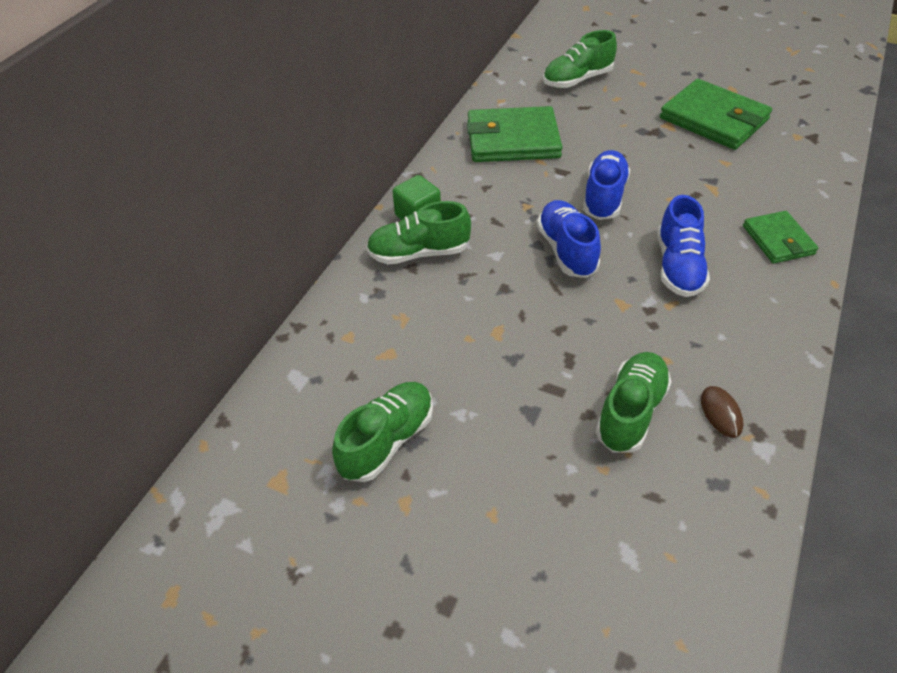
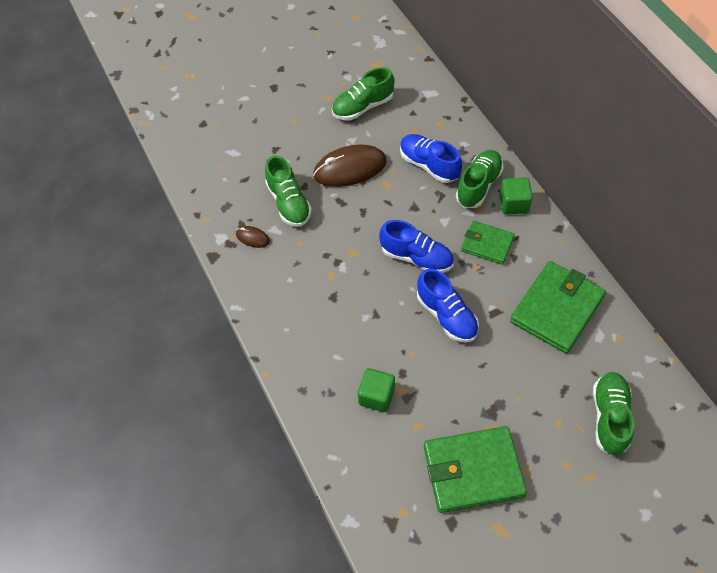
camera: 130 degrees right, 10 degrees up
green shoe [332,382,433,482] -> green shoe turned 75 degrees clockwise [332,67,394,120]
blue shoe [657,195,710,297] -> blue shoe moved to [400,134,462,183]
green wallet [743,211,818,263] -> green wallet moved to [461,221,514,265]
none -> brown mouse [313,145,387,187]
none -> green cube [358,368,395,412]

